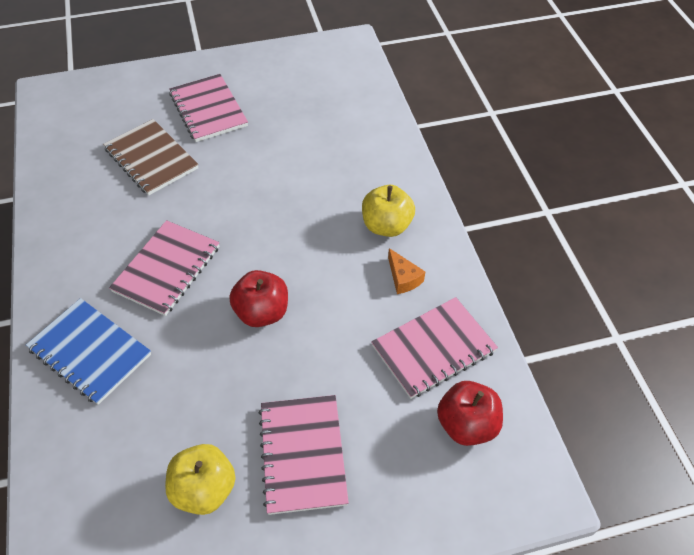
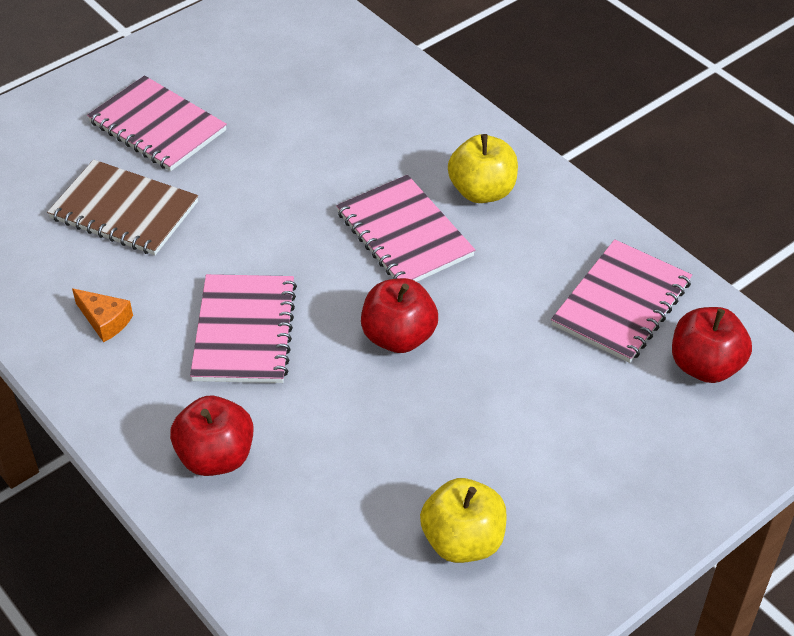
camera: 25 degrees left, 5 degrees down
blue notebook [26,298,151,405] -> red apple [170,396,253,476]
pink notebook [259,395,349,515] -> pink notebook moved to [336,175,475,282]
orange cheese [388,248,425,294] -> orange cheese moved to [72,288,133,343]

